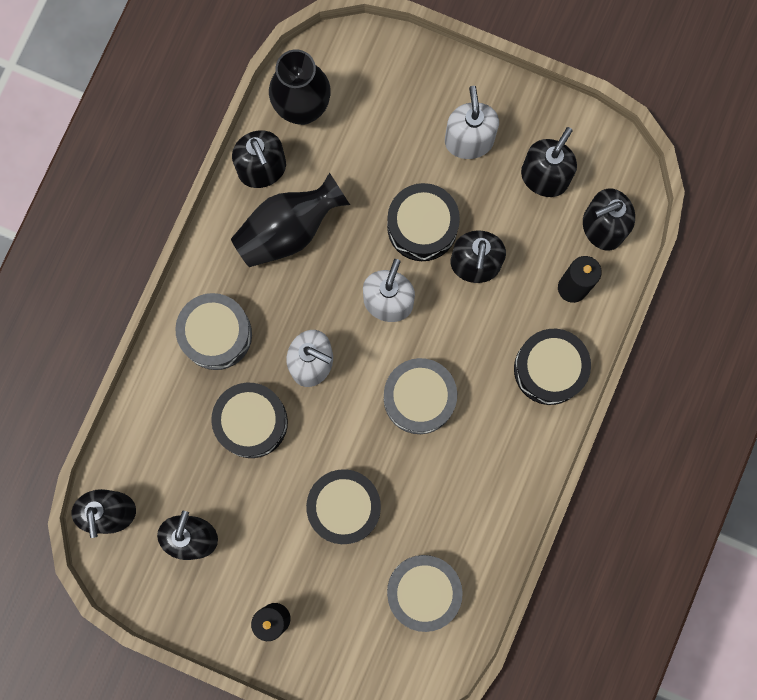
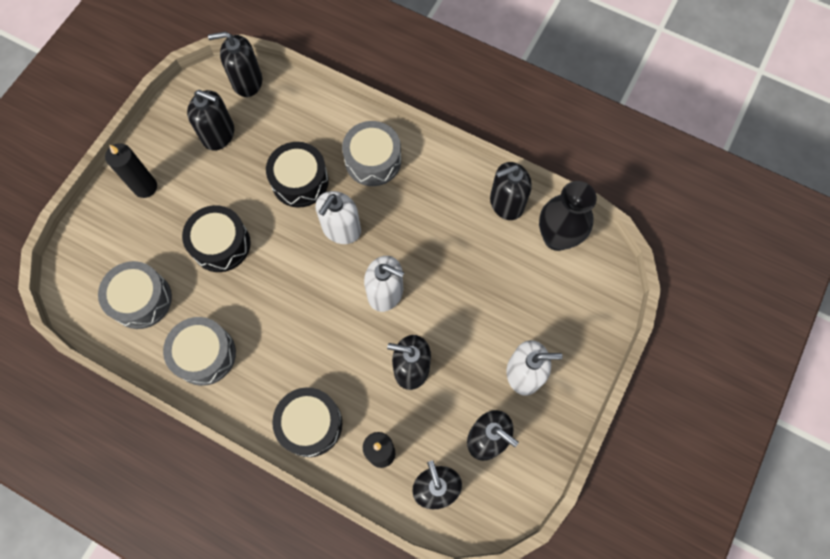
camera: 95 degrees right, 10 degrees down
black vase [231,173,350,267] -> none
grey drum [384,358,457,434] -> grey drum moved to [163,317,236,386]
black drum [387,183,460,261] -> none

